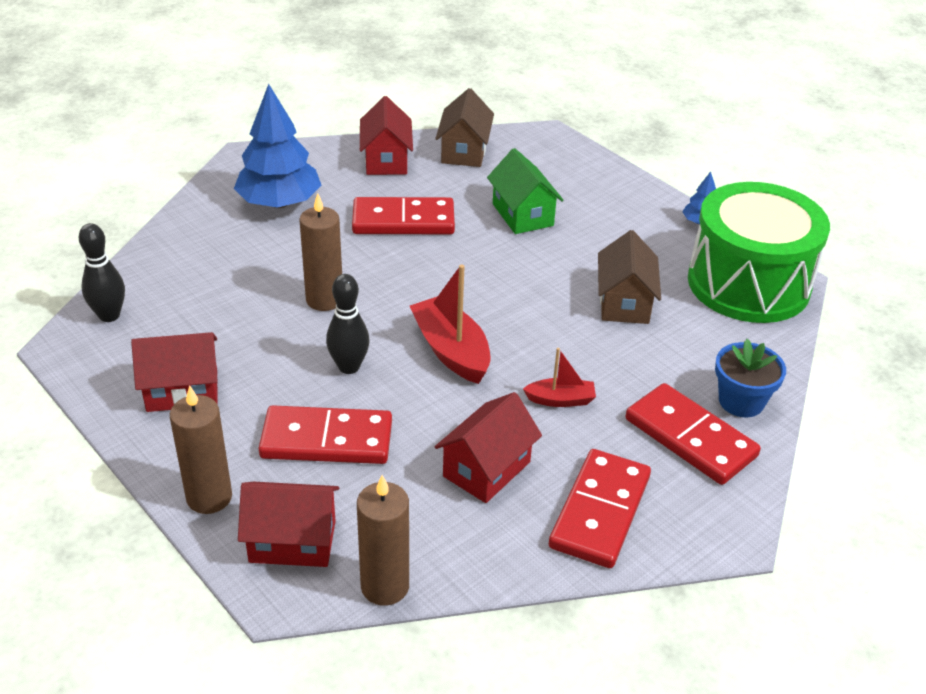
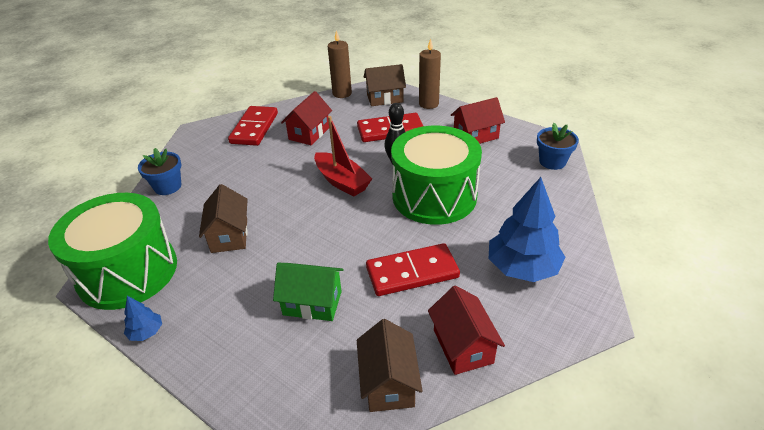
camera: 170 degrees right, 0 degrees up
black bowling pin [79,223,125,322] -> blue flower pot [537,123,579,170]
red house [238,482,339,567] -> brown house [364,64,406,106]
brown candle [299,193,342,311] -> green drum [391,126,482,225]
green house [487,148,564,234] -> green house turned 45 degrees counterclockwise [273,263,343,321]
red boat [523,348,596,407] -> none
red domino [626,383,761,485] -> none

